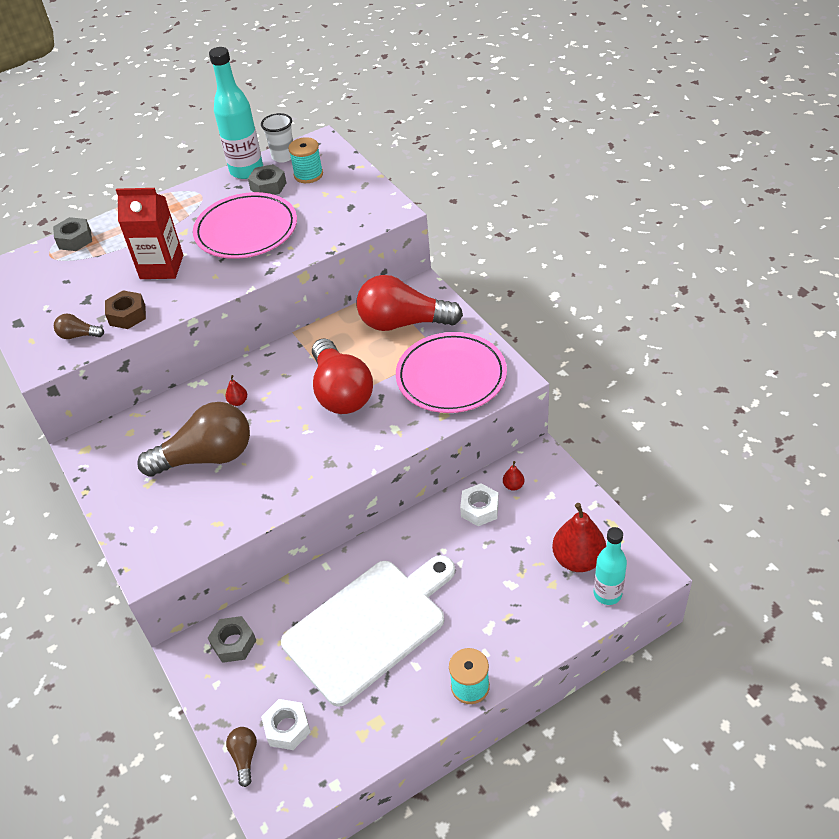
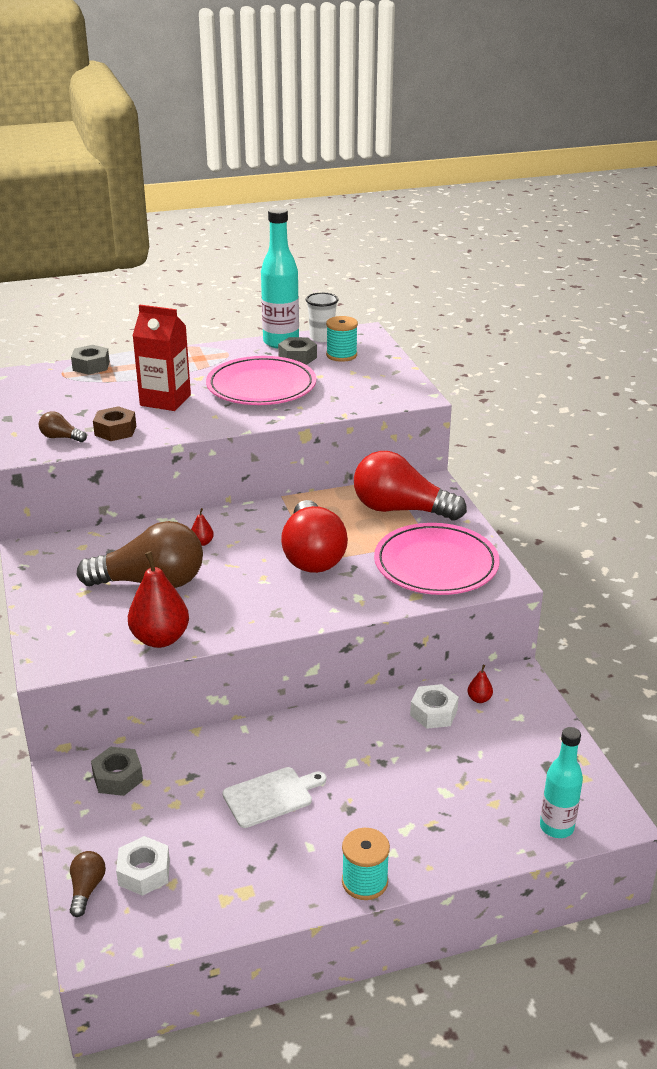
camera: 10 degrees right, 15 degrees down
white cutting board [281,555,455,707] -> white cutting board [222,767,326,828], size x0.47
red pear [552,503,606,572] -> red pear moved to [128,551,189,648]

